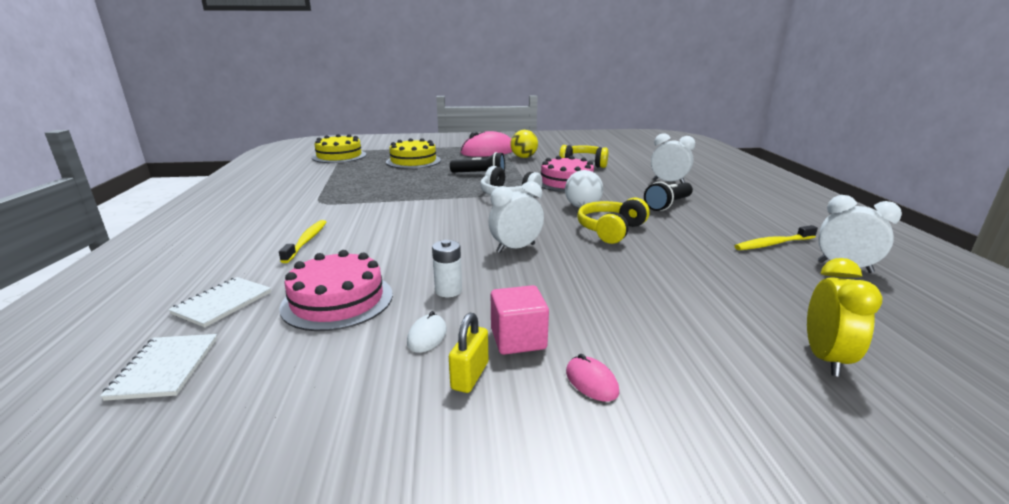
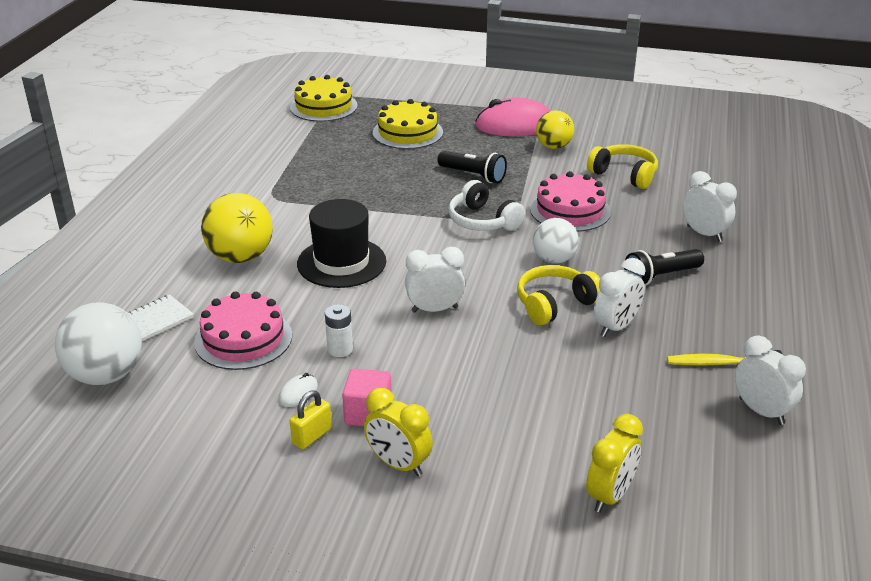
camera: 20 degrees right, 10 degrees up
white notebook [100,334,217,401] -> white ball [55,302,142,385]
yellow toothbrush [279,220,326,263] -> yellow ball [201,193,273,263]
pink mouse [566,354,619,401] -> yellow clock [364,388,433,476]
none -> black hat [297,199,386,288]
none -> white clock [594,258,645,337]

